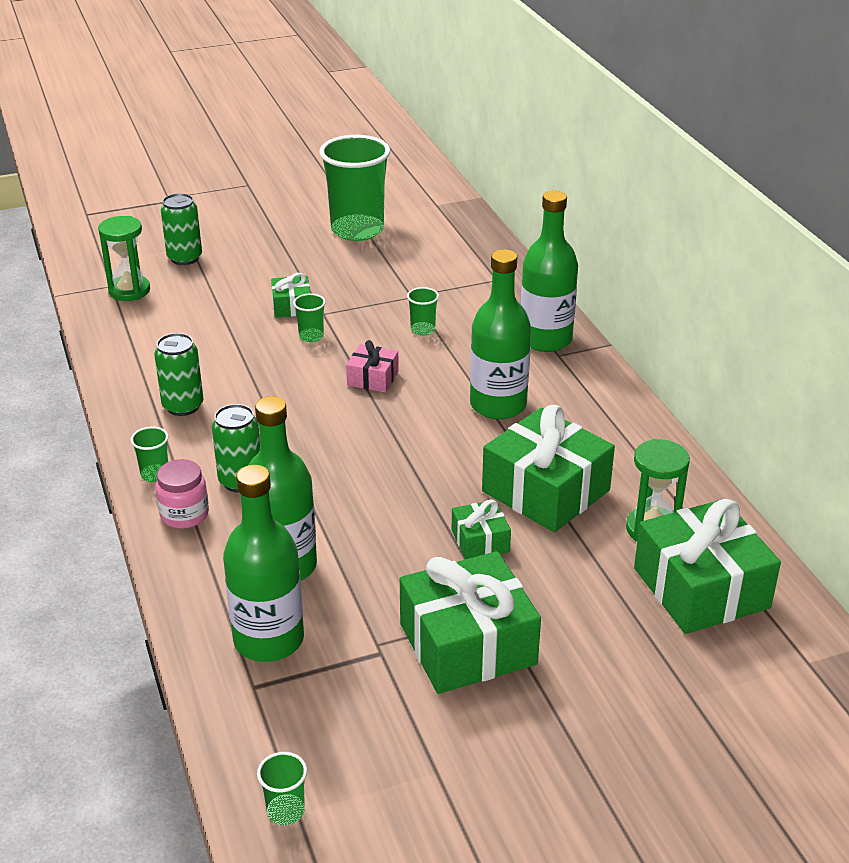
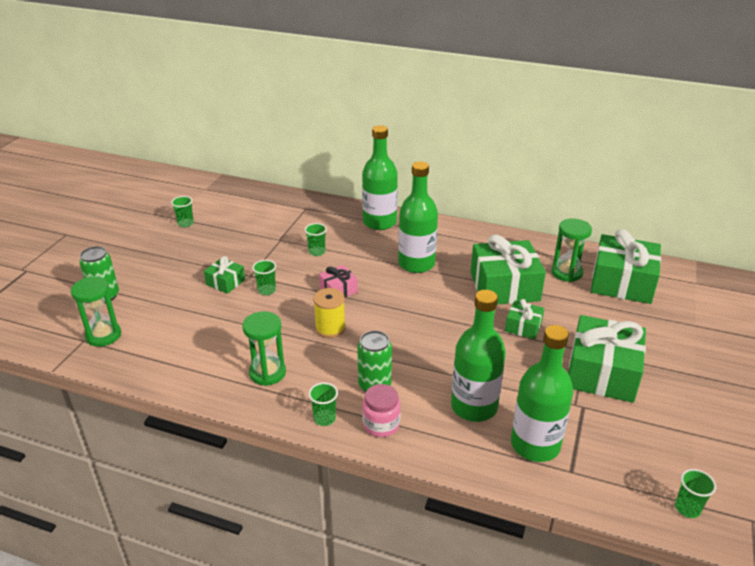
camera: 50 degrees left, 0 degrees up
green can [154,333,204,416] -> green hourglass [243,311,286,386]
green cup [319,135,390,241] -> green cup [171,196,194,227], size x0.41
none -> yellow spool [313,288,346,338]

